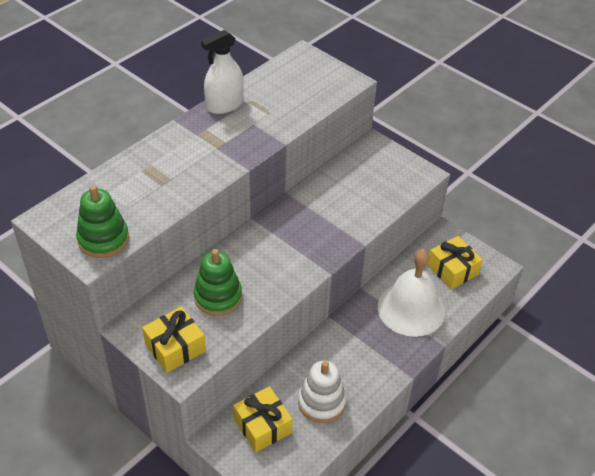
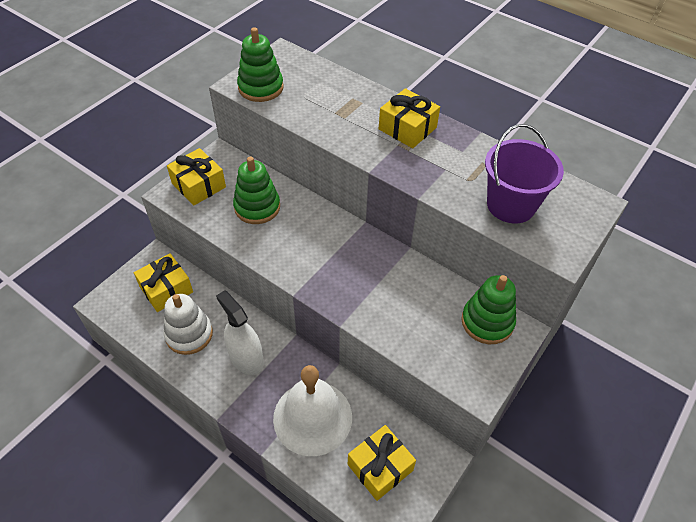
camera: 85 degrees right, 5 degrees up
white spray bottle [201,30,244,114] -> white spray bottle moved to [216,290,264,375]
none -> yellow gift [379,88,440,148]
none -> green stacking toy [461,275,516,344]
none -> purple bucket [485,124,564,223]

